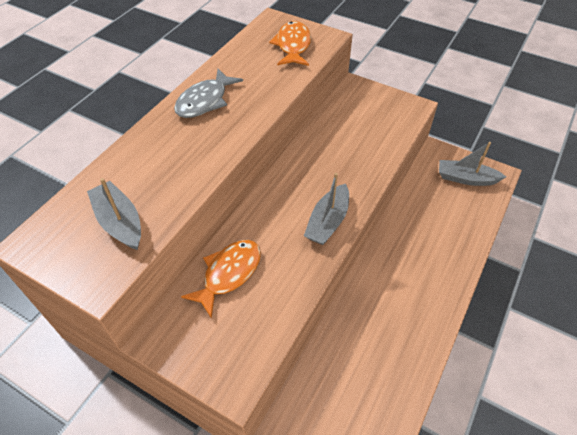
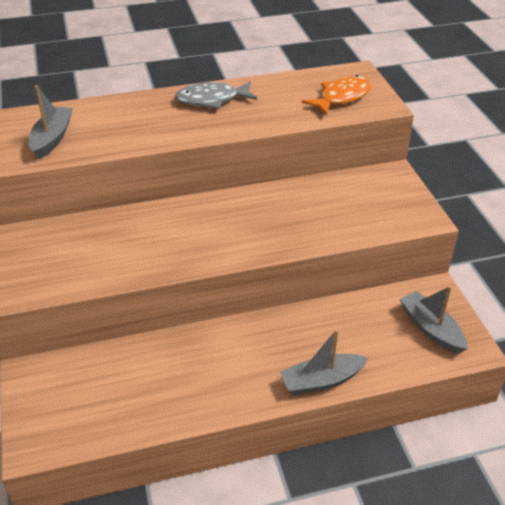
camera: 45 degrees right, 10 degrees down
orange fish [181,240,261,319] -> none
grey boat [304,173,349,245] -> grey boat moved to [280,329,368,395]

